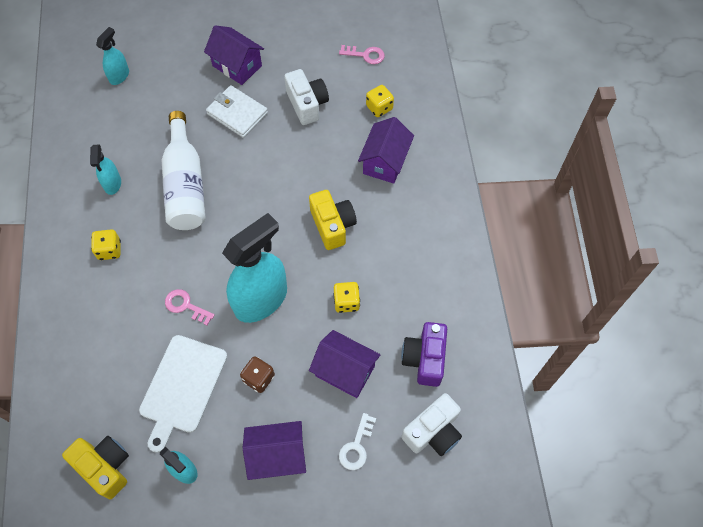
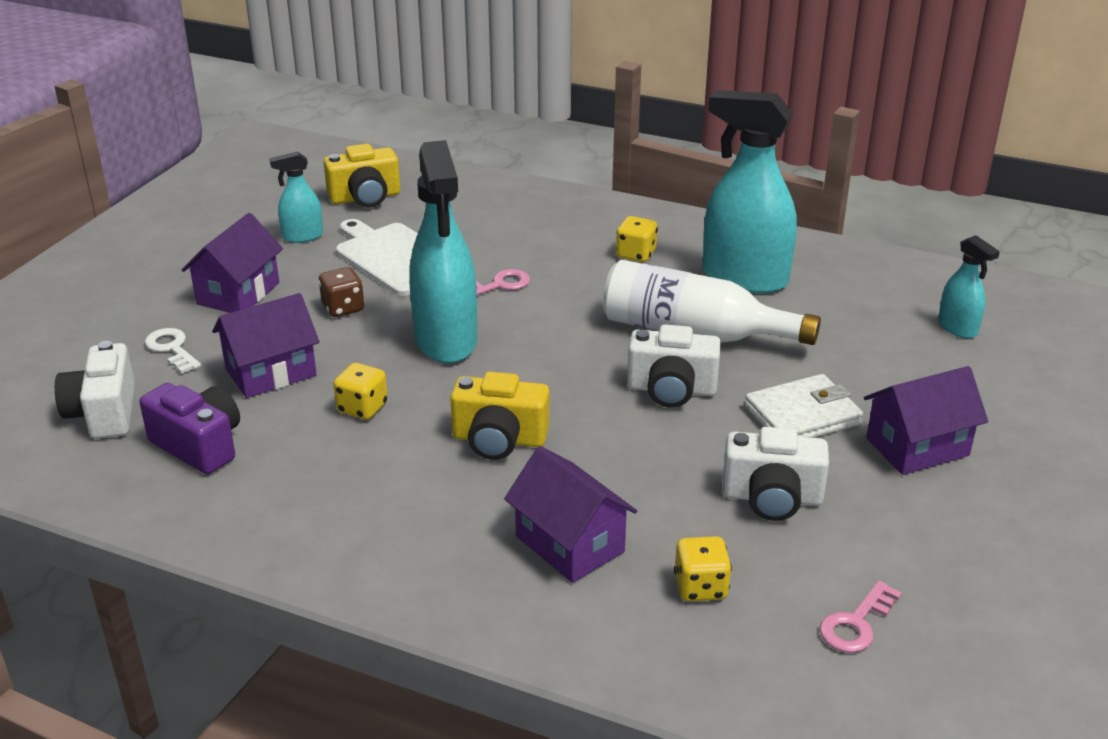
camera: 120 degrees right, 30 degrees down
turquoise spray bottle [90,144,121,195] -> turquoise spray bottle [703,90,797,294], size x2.05
none -> white camera [627,324,721,407]

